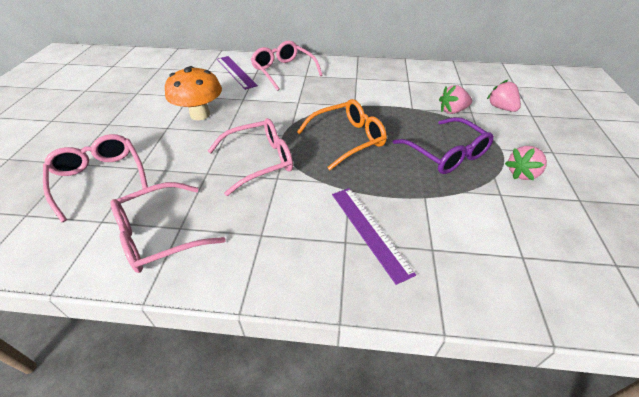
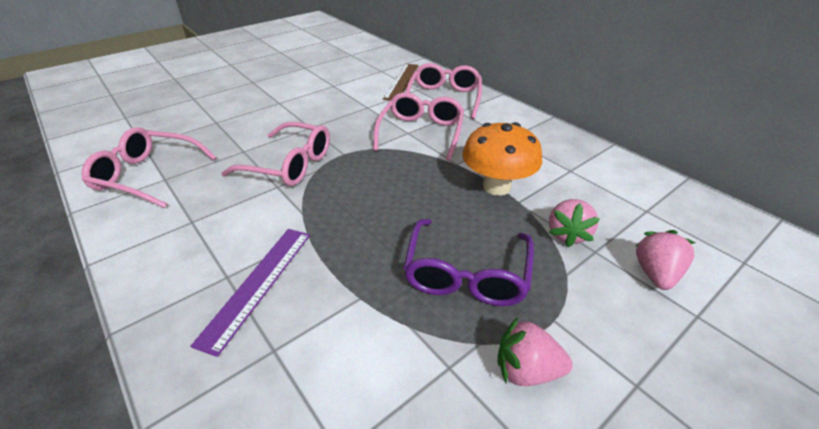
camera: 45 degrees right, 5 degrees down
pink glasses [43,134,148,222] -> pink glasses moved to [373,92,464,161]
orange mushroom [165,66,222,120] -> orange mushroom moved to [462,122,542,196]
purple ruler [217,56,258,90] -> brown ruler [383,64,419,100]
orange glasses [297,99,387,170] -> none
pink strawberry [439,85,472,114] -> pink strawberry turned 105 degrees counterclockwise [549,199,600,247]

